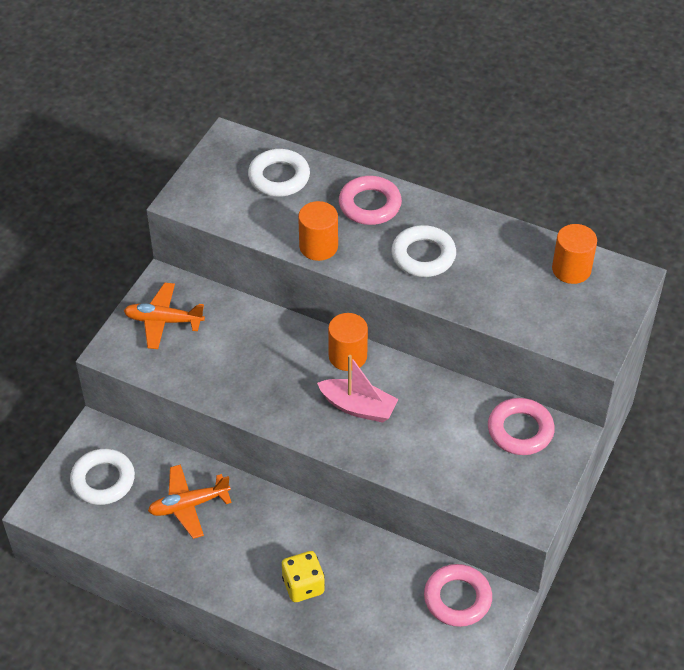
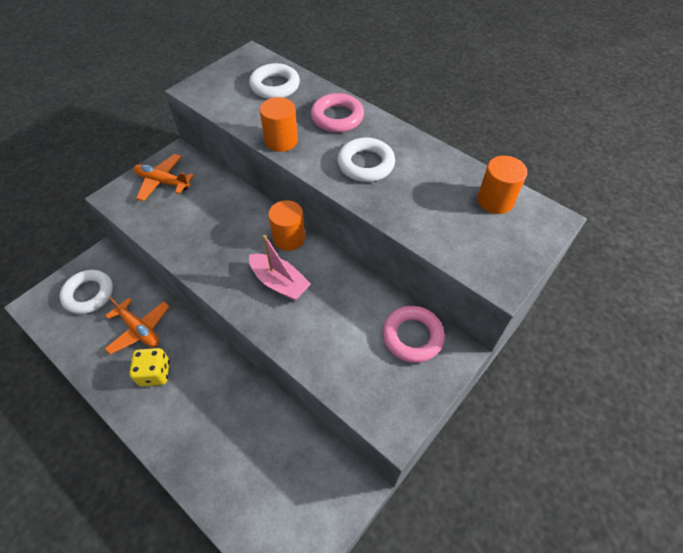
camera: 15 degrees right, 5 degrees up
orange plane [148,464,232,539] -> orange plane turned 135 degrees counterclockwise [104,297,170,354]
yellow dice [282,551,325,602] -> yellow dice moved to [129,348,170,387]
pink ring [424,564,492,627] -> none

